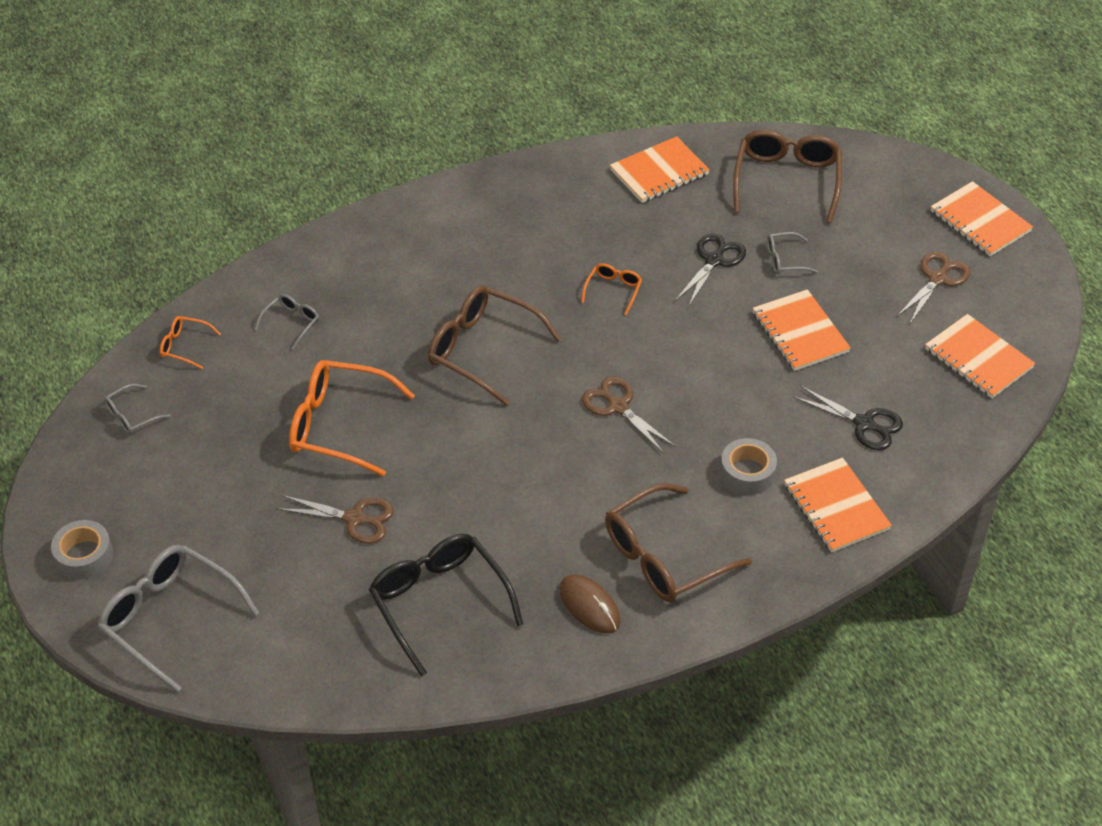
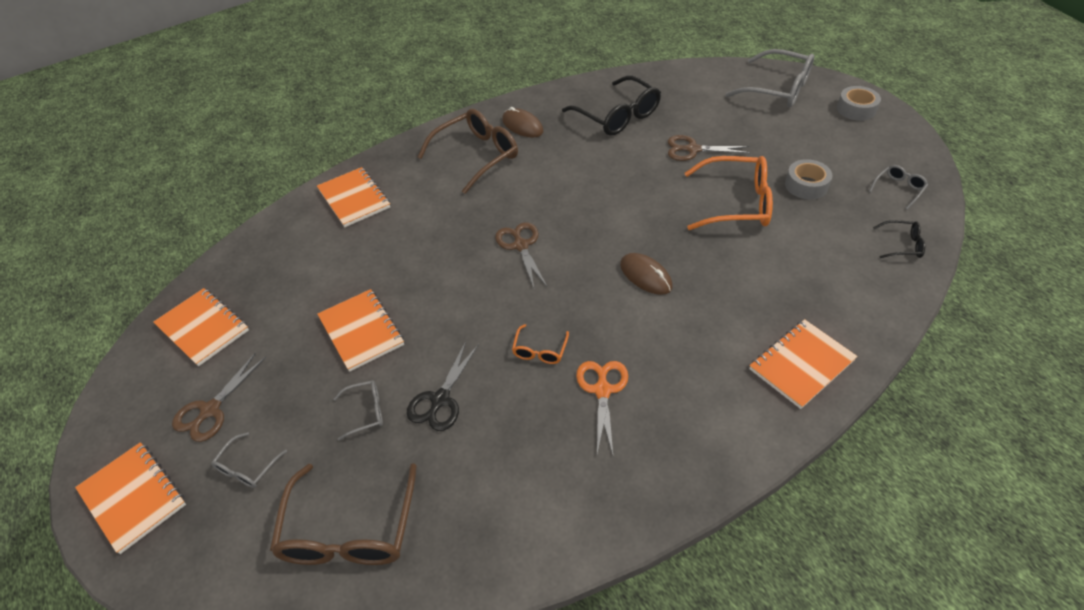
camera: 175 degrees right, 0 degrees up
orange glasses [160,316,221,369] -> black glasses [873,220,925,258]
grey glasses [255,294,319,350] -> grey glasses moved to [211,432,287,488]
brown glasses [428,286,561,406] -> brown mouse [620,253,673,295]
brown scissors [582,376,676,454] -> brown scissors turned 150 degrees counterclockwise [495,222,547,288]
orange notebook [610,136,710,203] -> orange notebook moved to [749,319,858,409]
grey tape [720,438,777,495] -> grey tape moved to [785,159,832,200]
black scissors [793,386,903,450] -> none
none -> orange scissors [576,361,628,455]

